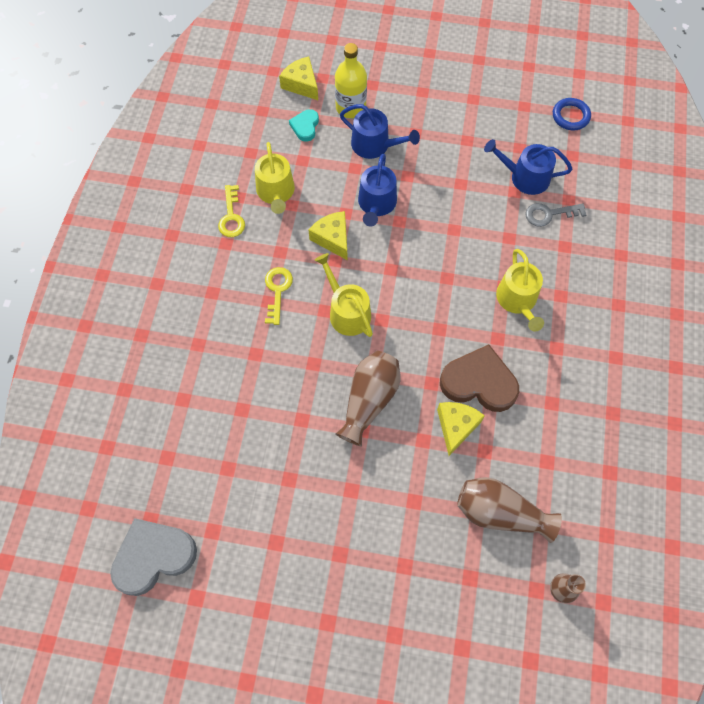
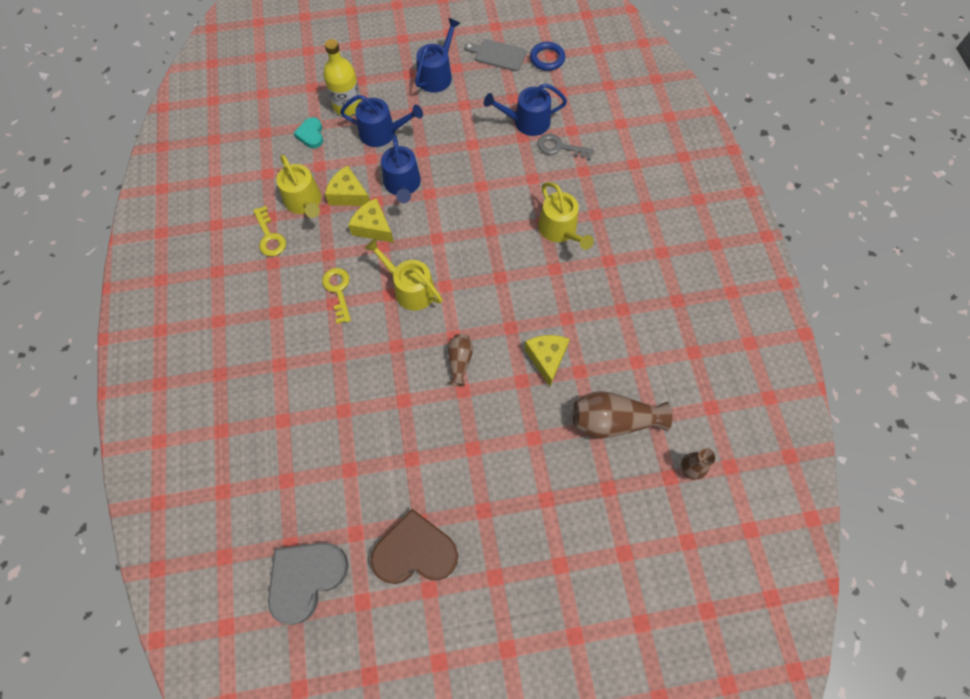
camera: 20 degrees left, 0 degrees up
yellow cheese [279,56,318,100] -> yellow cheese moved to [325,165,370,206]
brown vase [335,351,401,447] -> brown vase [448,334,473,387], size x0.56
brown heart [440,344,519,412] -> brown heart moved to [370,509,458,584]
grey key [525,203,586,227] -> grey key turned 45 degrees clockwise [538,134,594,160]
none -> blue watering can [415,18,460,93]
none -> grey cutting board [464,39,526,71]

